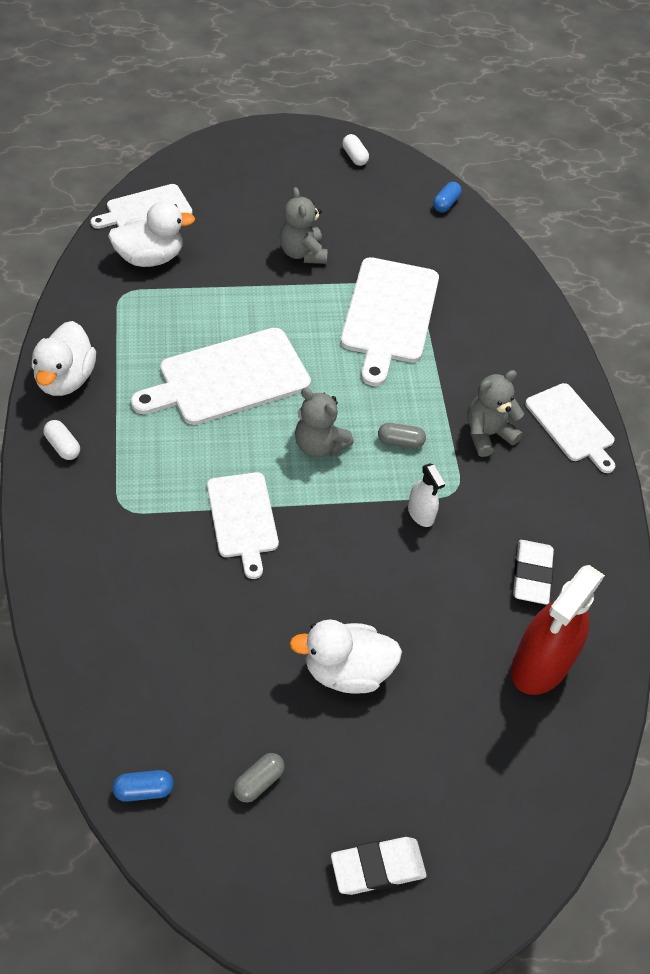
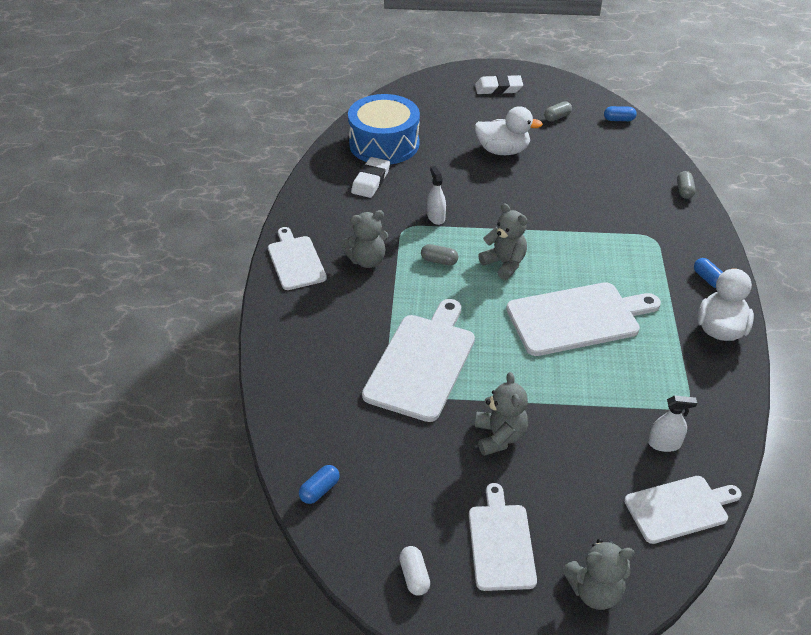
camera: 165 degrees left, 10 degrees down
white capsule [43,420,80,460] -> blue capsule [694,258,723,288]
white duck [108,201,195,267] -> white spray bottle [648,395,697,452]
white cutting board [207,472,279,579] -> white cutting board moved to [469,483,537,591]
red spray bottle [511,565,605,695] -> blue drum [348,94,420,165]
none -> grey teddy bear [562,539,635,610]
none -> grey capsule [677,171,696,199]

